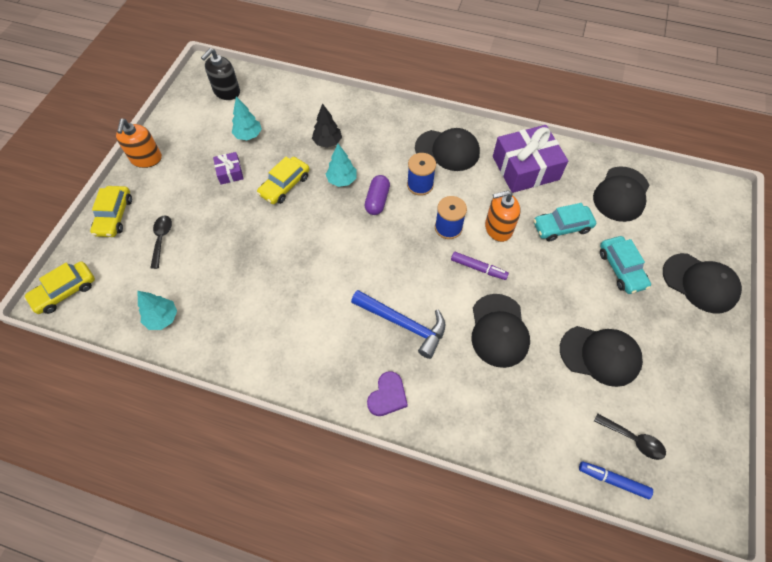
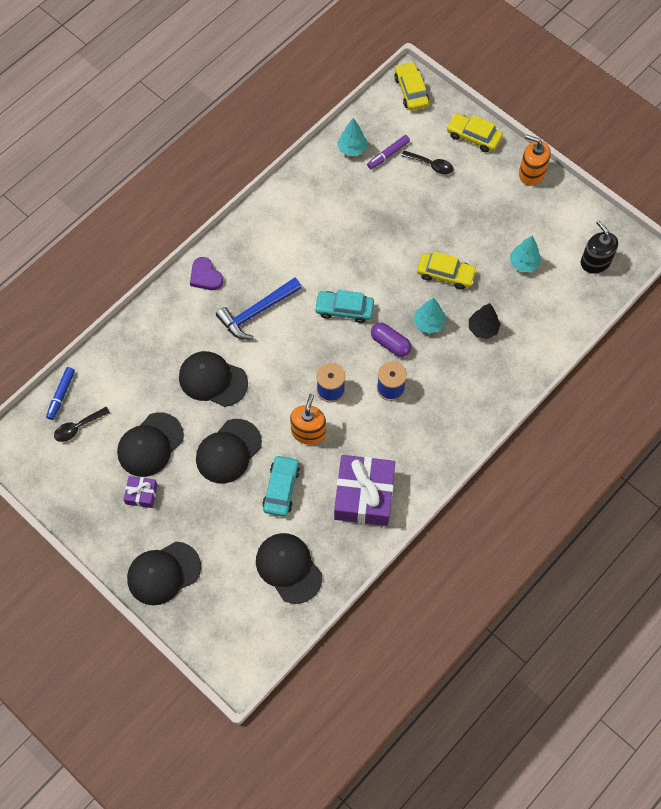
camera: 115 degrees right, 5 degrees up
purple gift [213,152,243,185] -> purple gift moved to [124,476,158,508]
yellow car [257,157,310,204] -> yellow car turned 135 degrees clockwise [417,251,477,290]
black cap [415,128,480,171] -> black cap moved to [196,419,262,484]
purple marker [451,252,509,280] -> purple marker moved to [367,135,410,169]
blue marker [579,461,653,499] -> blue marker turned 150 degrees clockwise [46,367,75,420]
turquoise car [600,236,651,294] -> turquoise car moved to [314,290,374,323]

